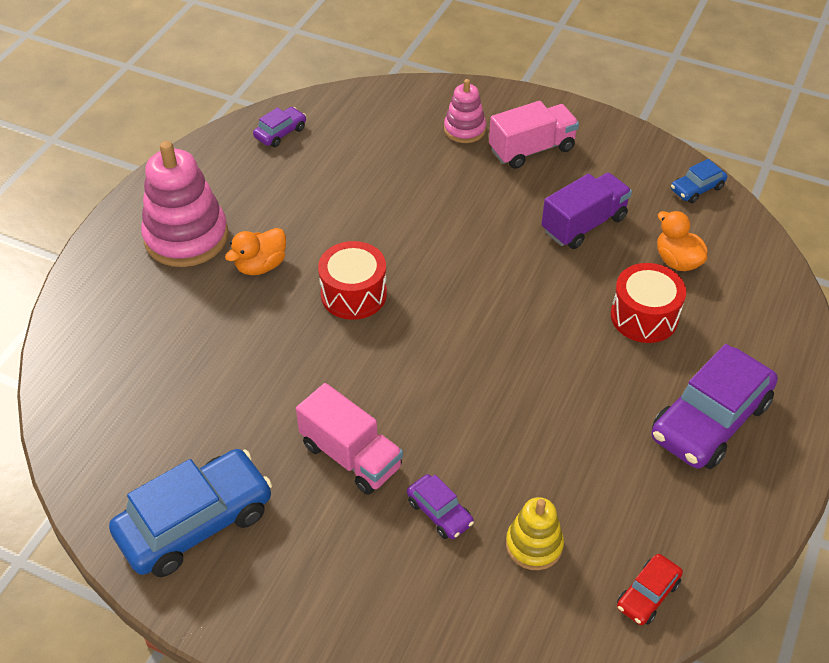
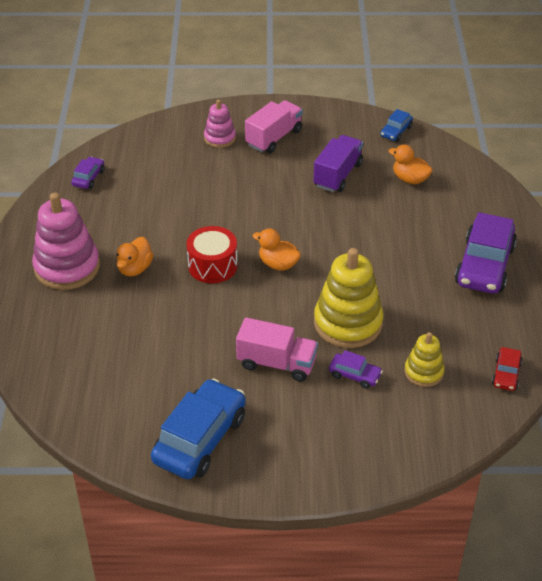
camera: 25 degrees left, 5 degrees down
red drum [611,263,686,343] -> none
none -> orange duck [253,228,301,271]
none -> yellow stacking toy [314,248,384,348]

